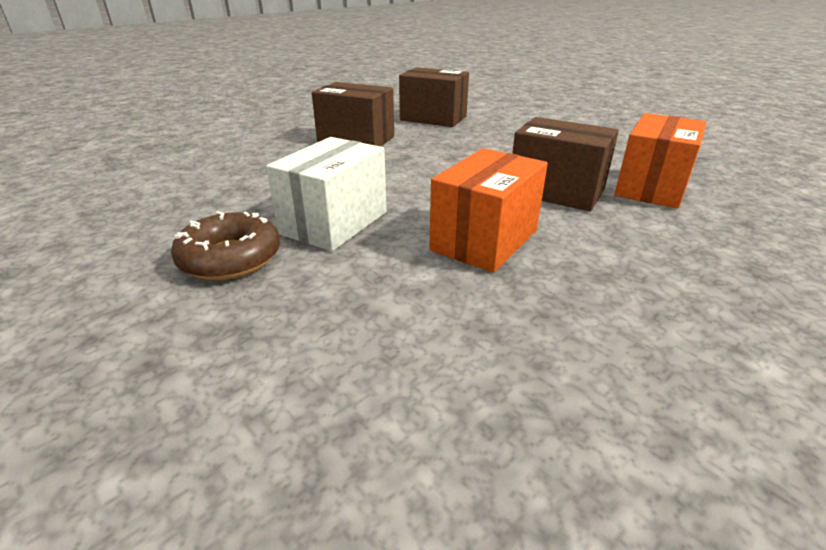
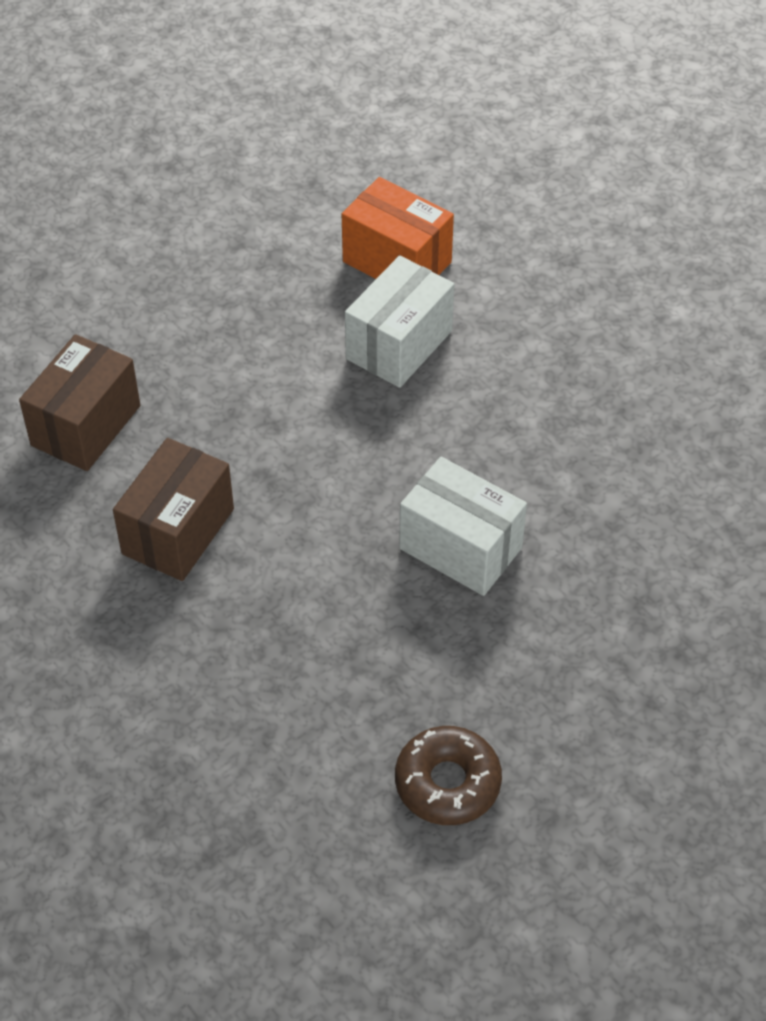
camera: 85 degrees left, 20 degrees up
brown donut [171,211,280,280] -> brown donut moved to [395,726,502,825]
orange box [429,148,548,273] -> none
brown box [512,117,619,211] -> white box [345,255,454,388]

